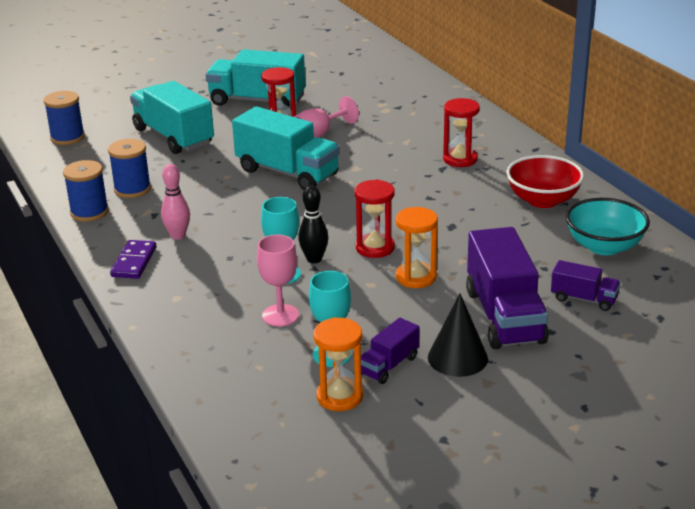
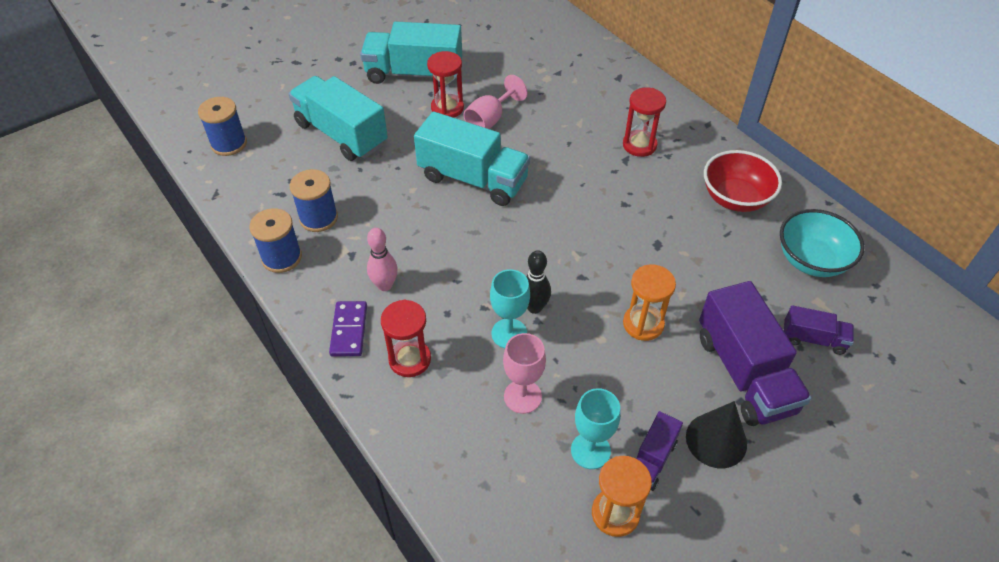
camera: 10 degrees left, 20 degrees up
red hourglass [354,180,395,258] -> red hourglass moved to [381,300,431,377]

